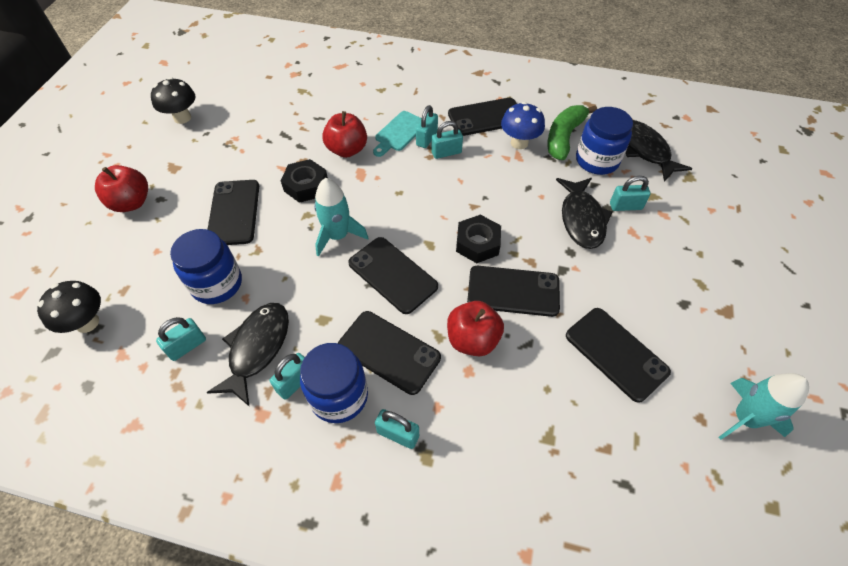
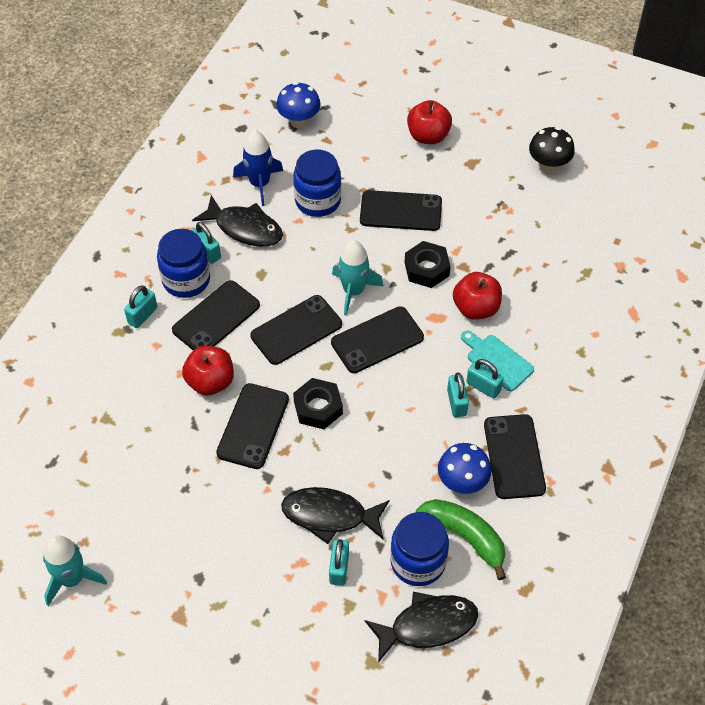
camera: 100 degrees right, 0 degrees up
black mushroom [37,281,101,333] -> blue mushroom [276,82,321,128]
turquoise padlock [156,317,206,361] -> blue rocket [233,131,283,206]
black phone [566,308,671,403] -> black phone moved to [331,306,424,373]

